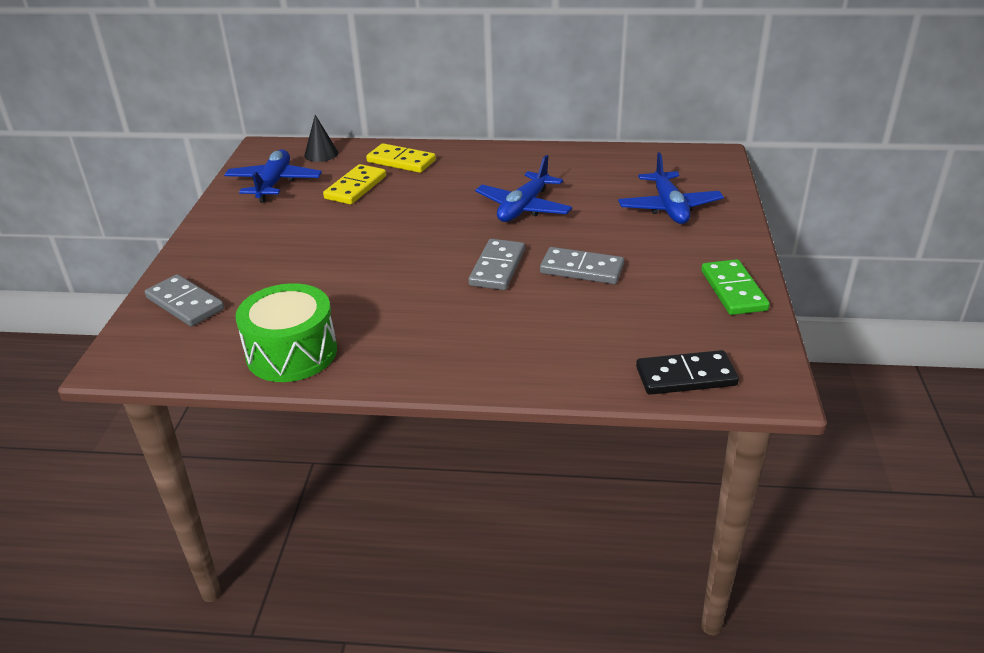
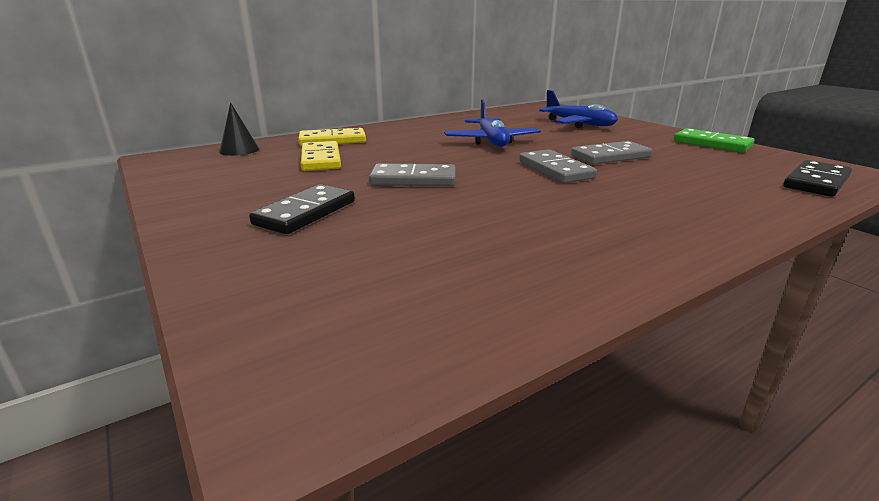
camera: 40 degrees left, 10 degrees down
grey domino [145,274,224,326] -> grey domino moved to [369,164,455,186]
blue plane [224,149,322,202] -> none
green drum [235,283,337,382] -> none
none -> black domino [249,184,355,234]

